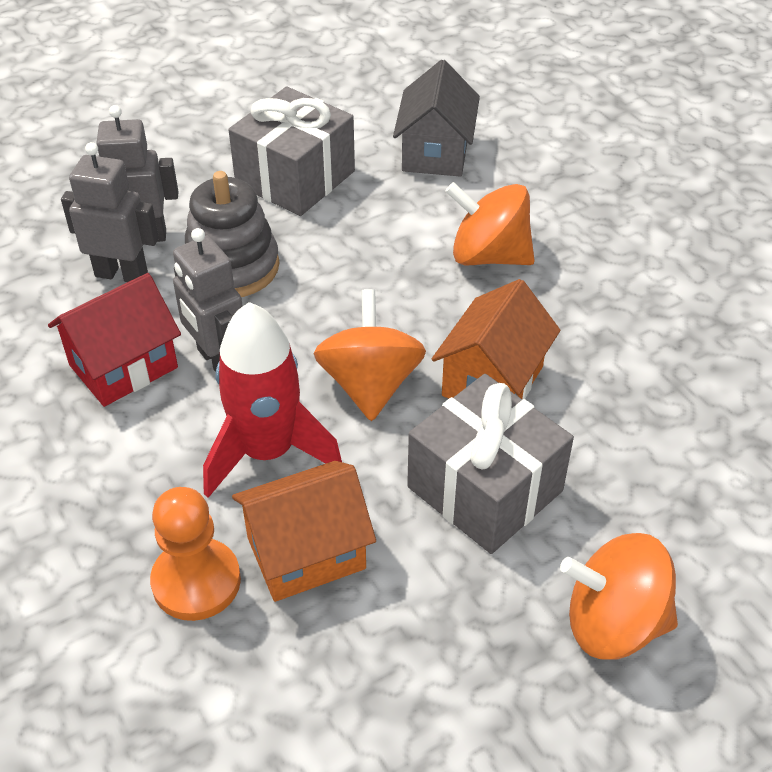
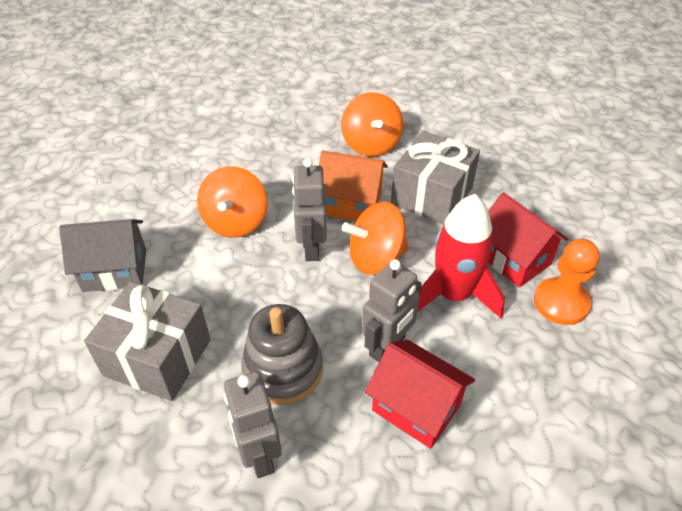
camera: 105 degrees left, 0 degrees up
grey robot [61,142,159,282] -> grey robot moved to [292,158,327,261]
orange house [232,461,376,602] -> red house [488,192,568,287]
orange spinning top [560,533,678,660] -> orange spinning top moved to [341,92,403,157]

